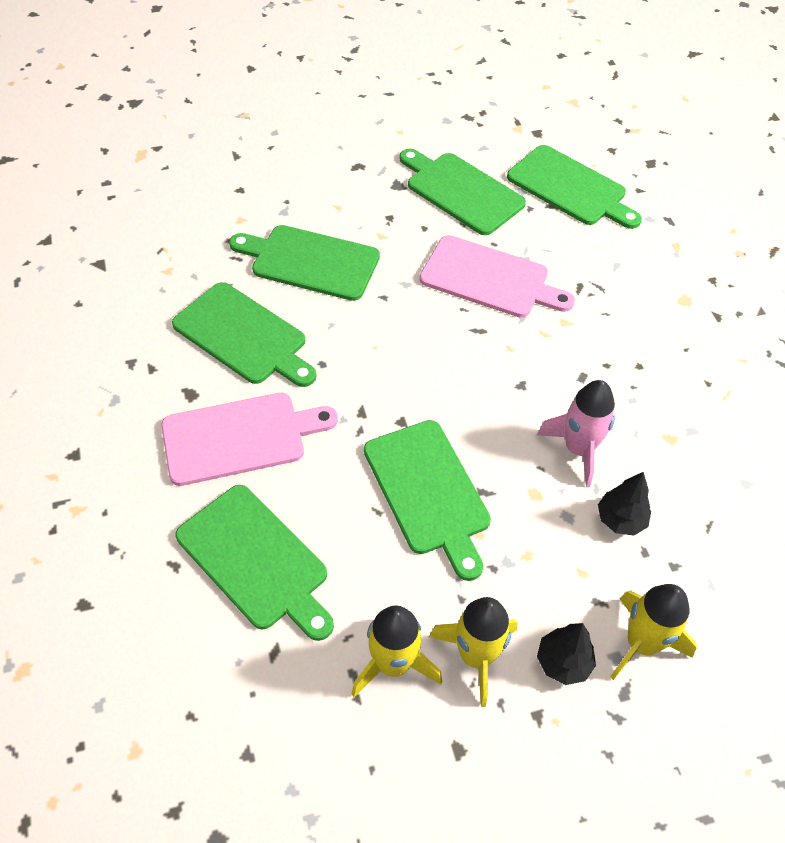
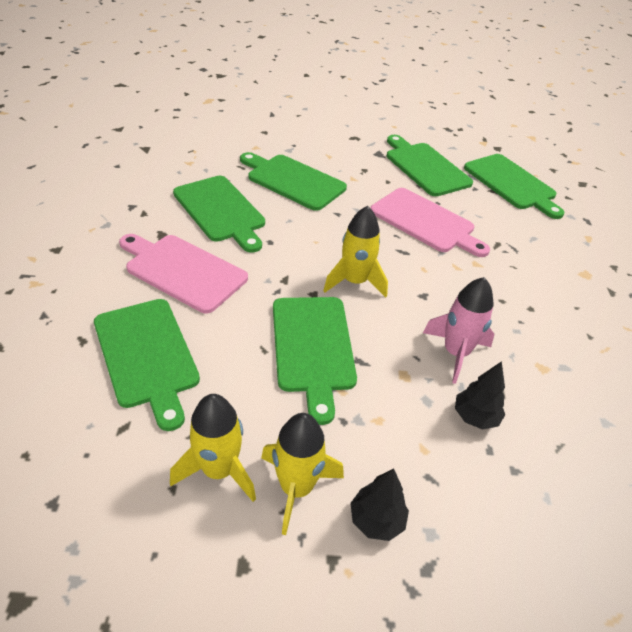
camera: 15 degrees right, 10 degrees down
pink cutting board [161,393,338,486] -> pink cutting board turned 150 degrees counterclockwise [119,234,248,313]
yellow rocket [610,584,697,680] -> yellow rocket moved to [323,206,388,297]

